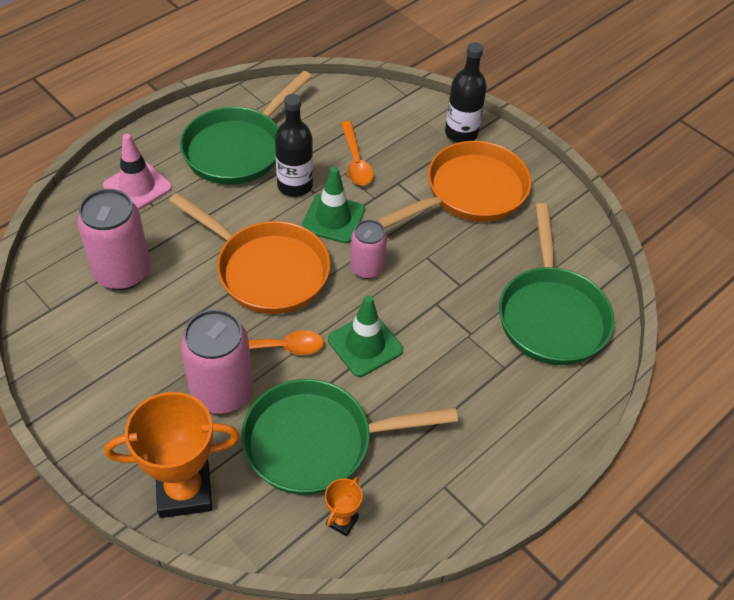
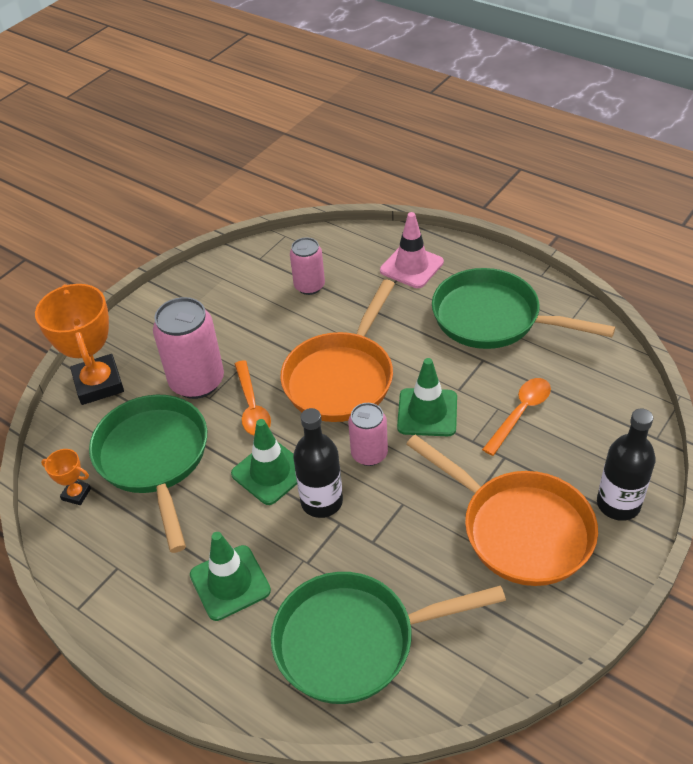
camera: 85 degrees right, 5 degrees down
pink can [77,189,150,290] -> pink can [290,237,325,295], size x0.61
black bottle [275,94,313,197] -> black bottle moved to [293,408,343,518]
orange spoon [341,121,373,185] -> orange spoon turned 150 degrees clockwise [482,378,551,456]
none -> green traffic cone [190,532,271,621]

